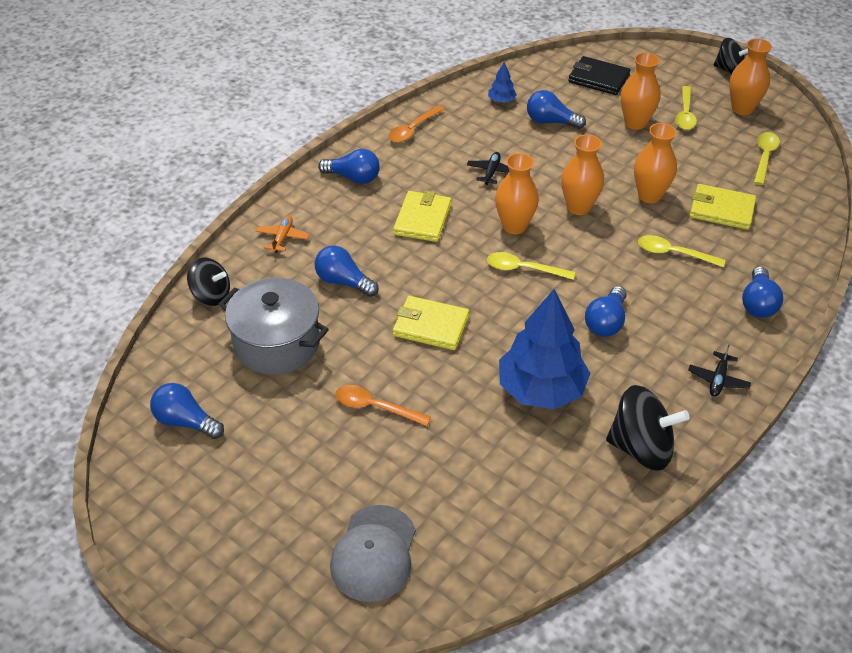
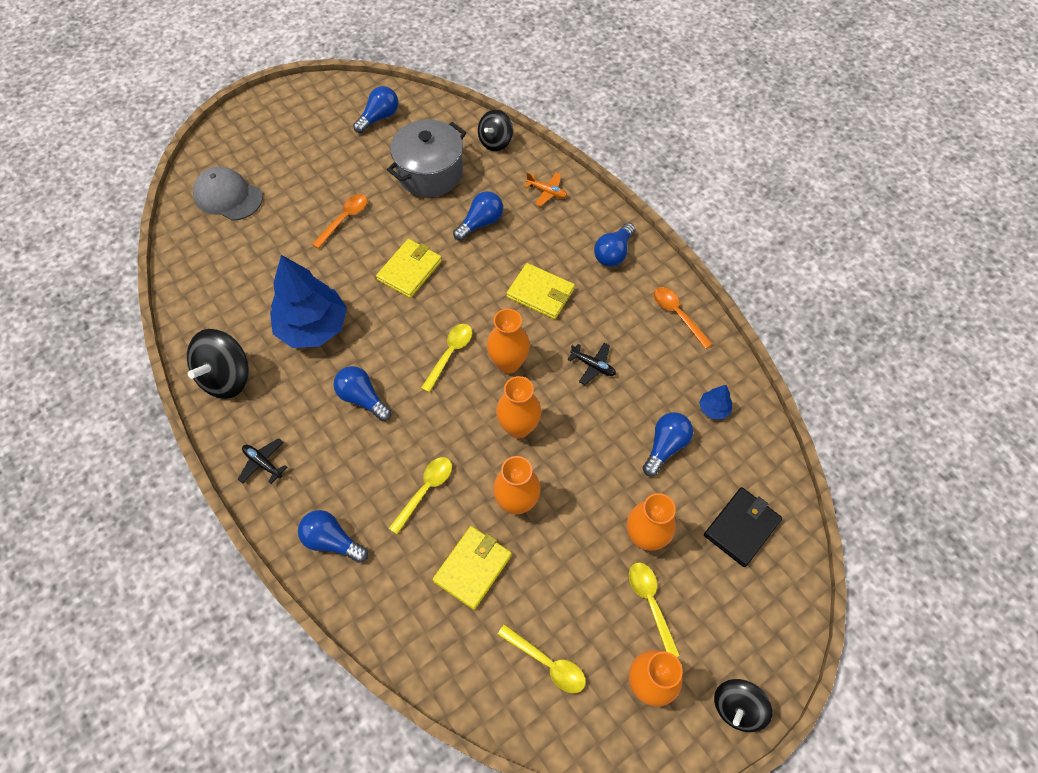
camera: 105 degrees right, 15 degrees up
yellow spoon [675,86,697,130] -> yellow spoon turned 45 degrees clockwise [629,562,680,657]

